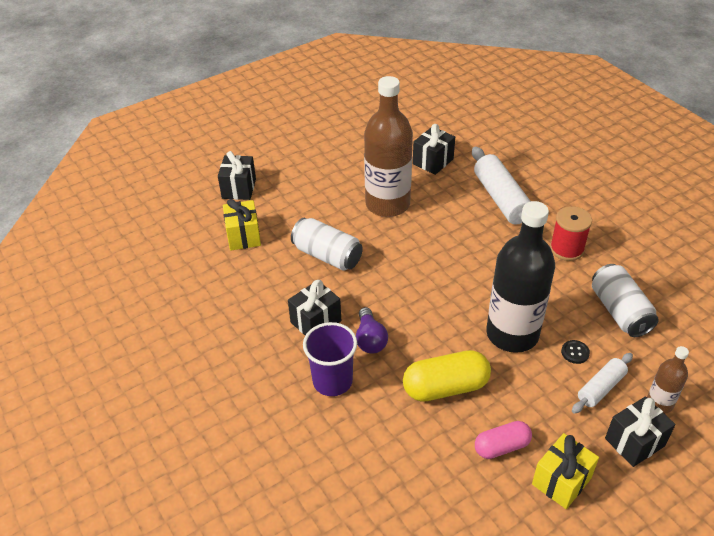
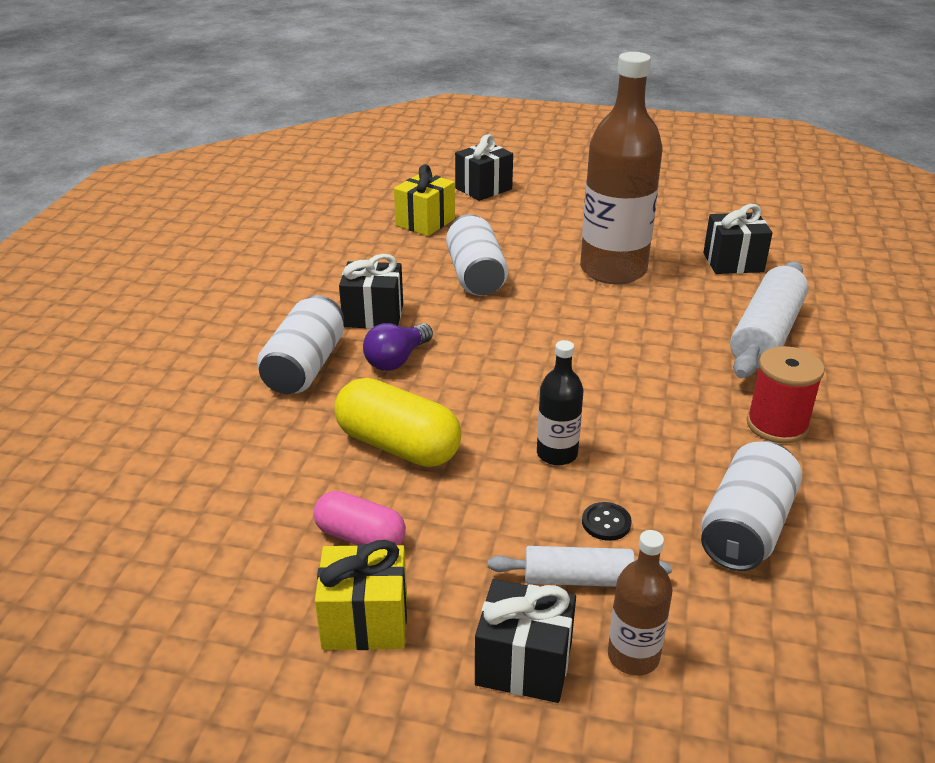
camera: 45 degrees right, 10 degrees down
purple cup [303,322,357,396] -> white can [257,295,344,394]
black bottle [486,201,555,353] -> black bottle [537,340,584,465], size x0.47

